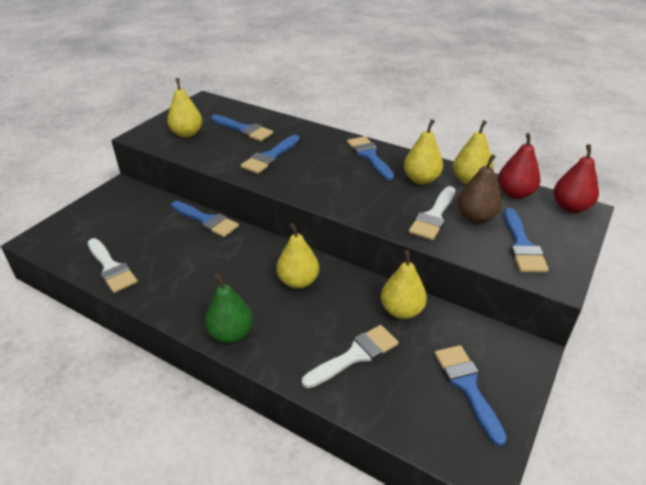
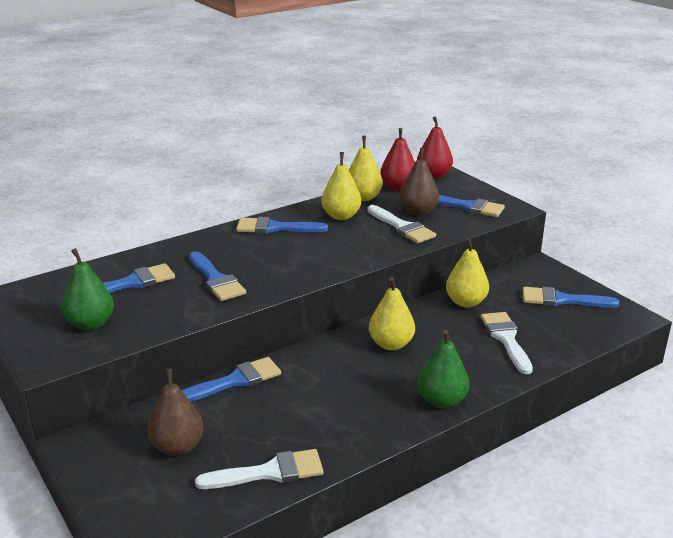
camera: 65 degrees left, 10 degrees down
yellow pear [167,78,202,138] -> green pear [61,248,114,330]
none -> brown pear [147,369,204,456]

